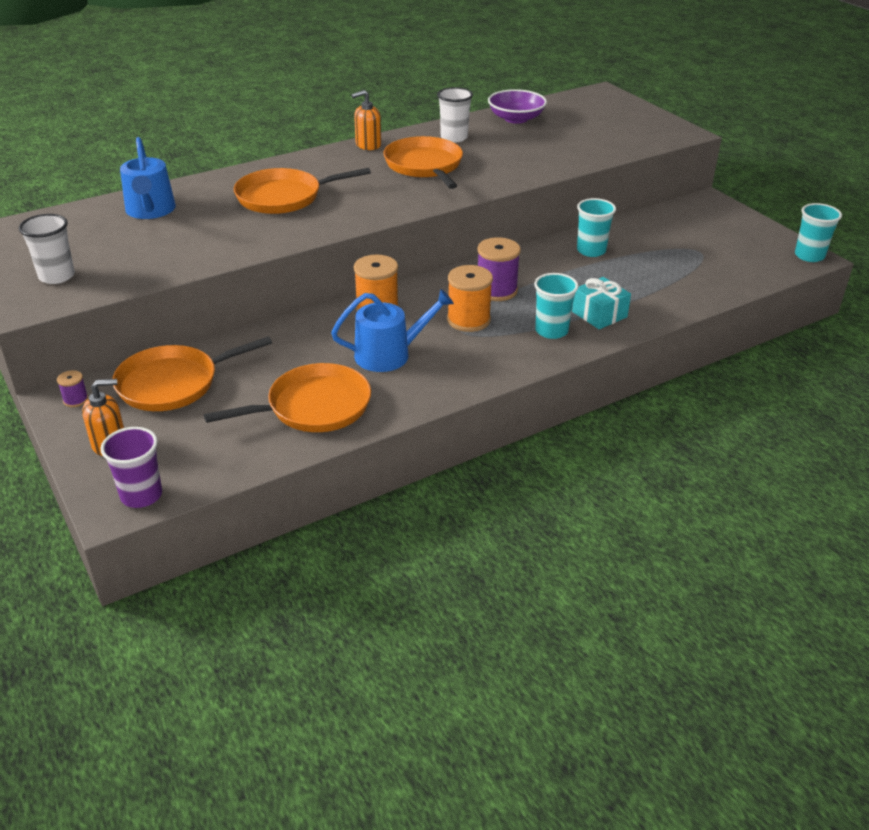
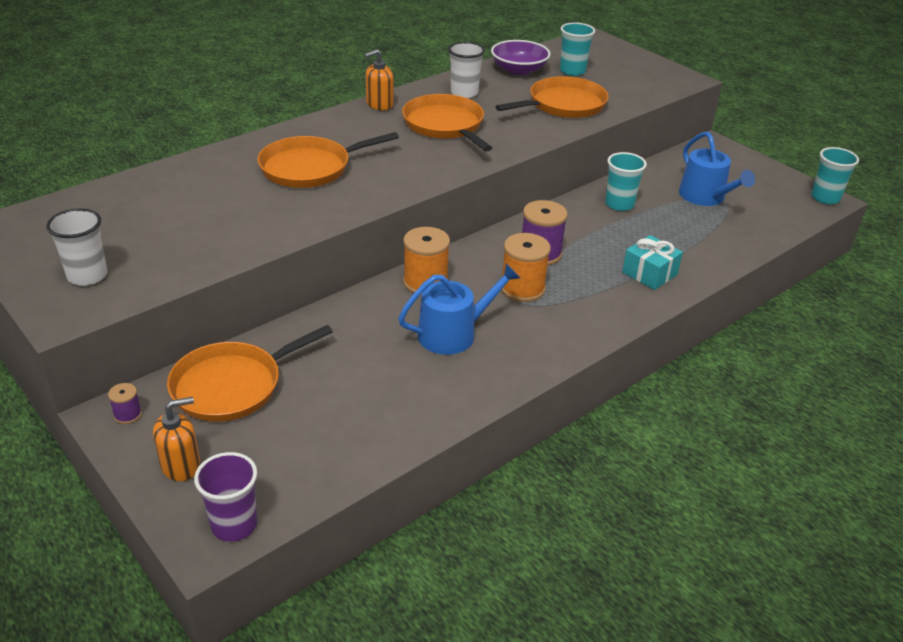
camera: 10 degrees left, 0 degrees up
blue watering can [120,137,176,219] -> blue watering can moved to [679,132,755,206]
orange pan [204,363,371,432] -> orange pan moved to [495,76,609,118]
turquoise cup [534,273,579,339] -> turquoise cup moved to [560,22,595,76]

